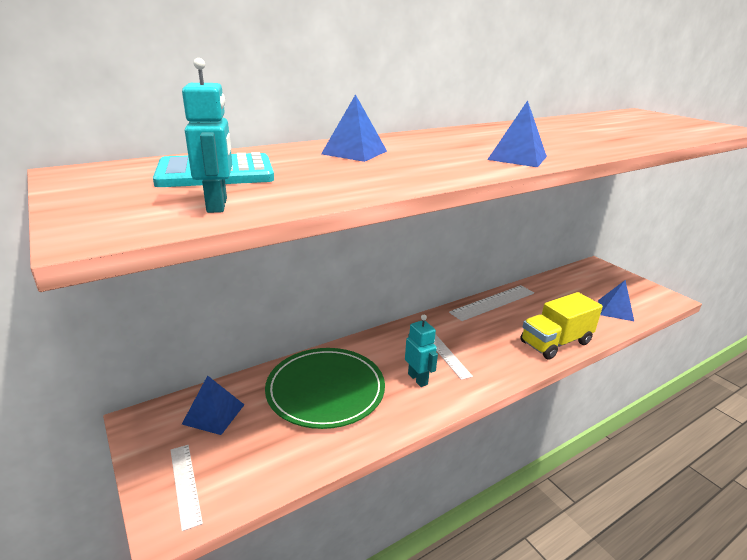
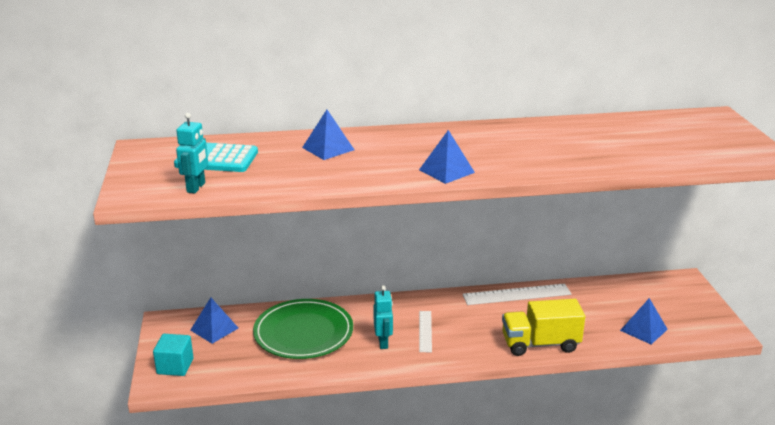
camera: 25 degrees right, 0 degrees up
white ruler [171,445,203,531] -> turquoise cube [153,334,194,376]

